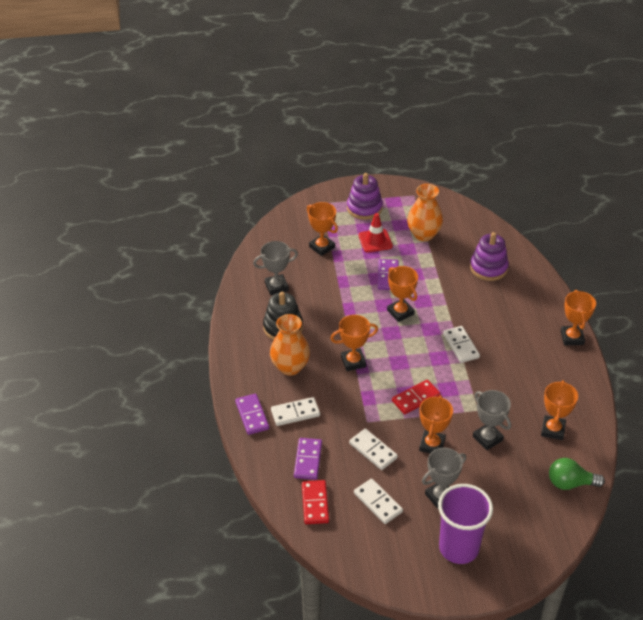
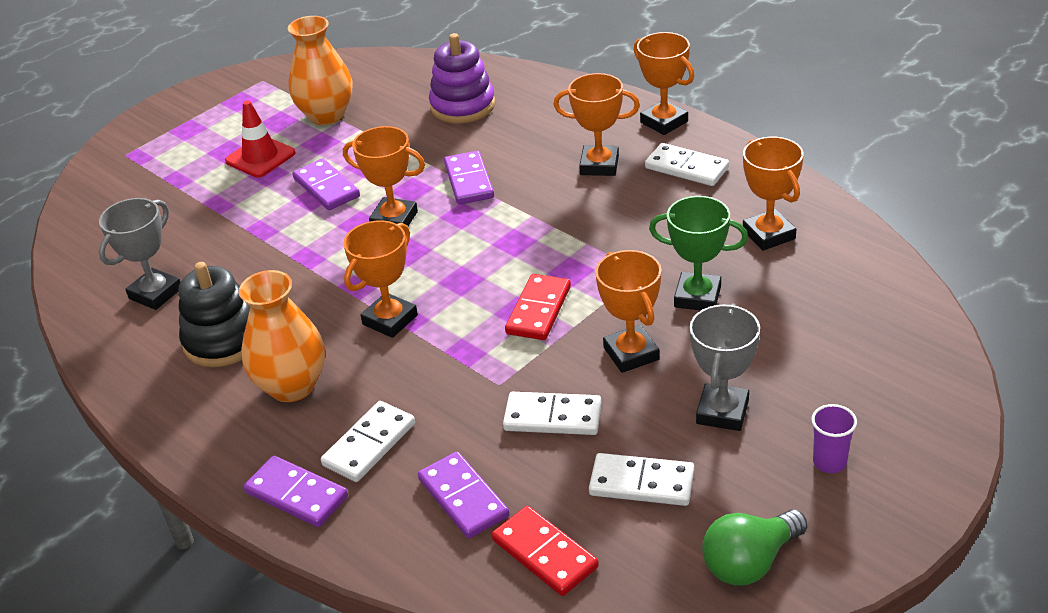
camera: 35 degrees left, 5 degrees down
orange trophy [307,202,338,256] -> orange trophy moved to [554,73,640,176]
purple stacking toy [347,173,383,220] -> none
purple cup [438,484,493,564] -> purple cup [811,404,857,473], size x0.42
white domino [443,326,480,363] -> white domino moved to [645,143,729,186]
grey trophy [473,390,511,450] -> green trophy [649,196,748,310]
green light bulb [549,458,605,490] -> green light bulb moved to [702,509,808,586]
none -> purple domino [444,151,494,204]

